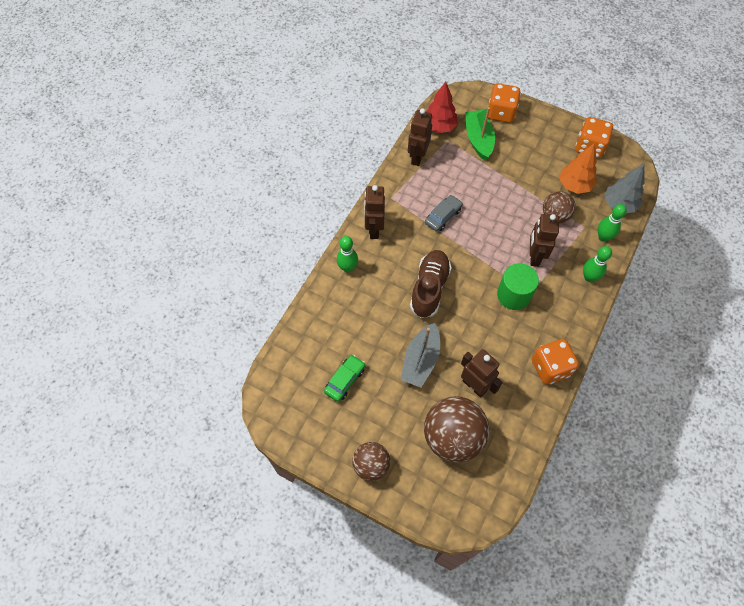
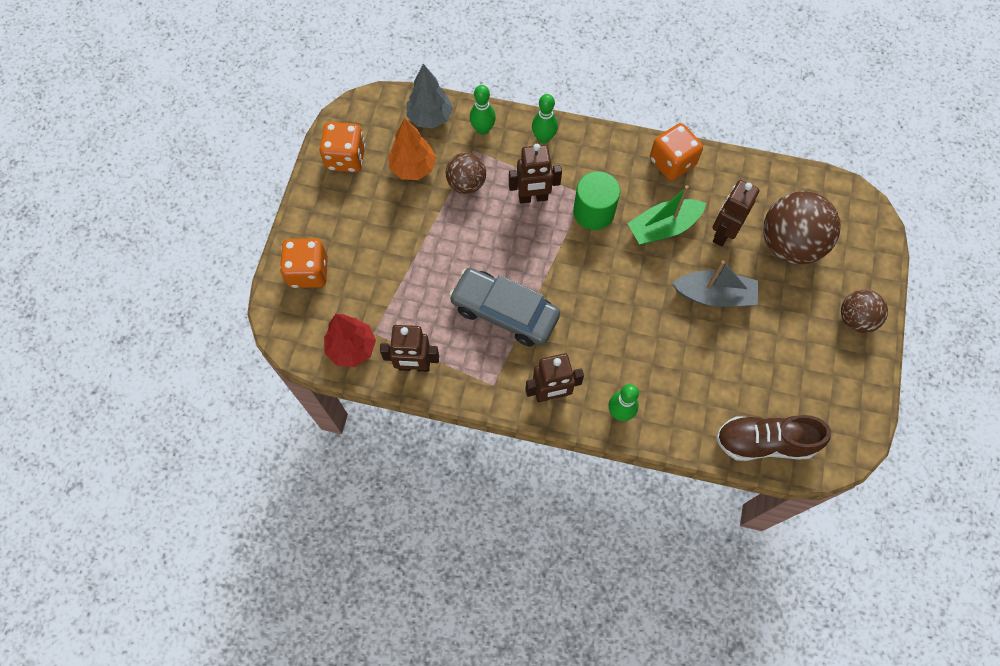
camera: 105 degrees left, 5 degrees up
green car [324,355,365,402] -> none
brown shoe [410,250,452,318] -> brown shoe moved to [716,415,831,461]
grey car [425,195,463,231] -> grey car [449,268,560,347], size x1.82
green boat [465,107,495,160] -> green boat moved to [627,185,706,245]

